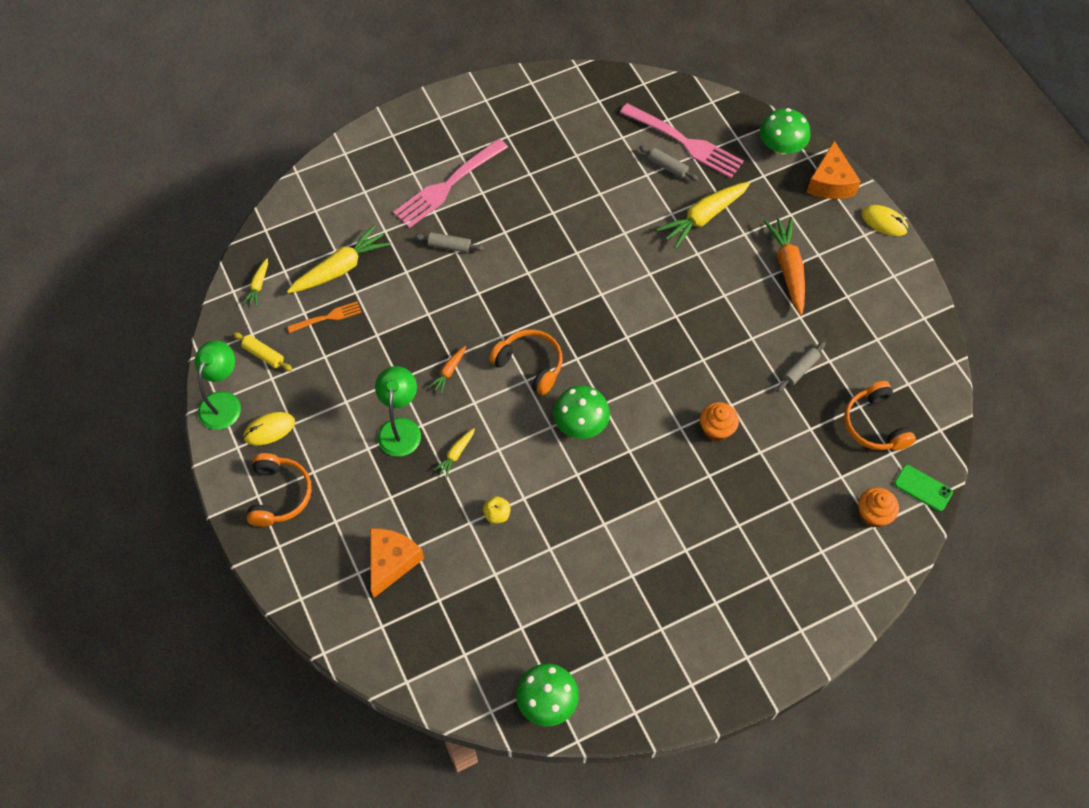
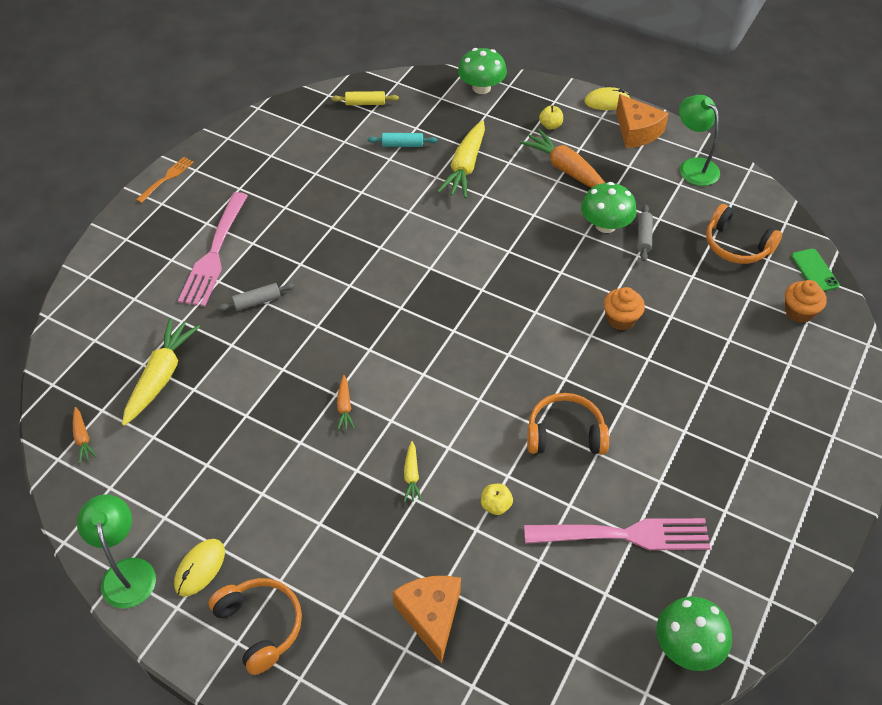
camera: 35 degrees left, 10 degrees down
yellow rolling pin [233,332,293,371] -> yellow rolling pin moved to [331,91,399,105]
yellow carrot [243,258,268,306] -> orange carrot [73,407,97,464]
orange fork [287,301,362,333] -> orange fork moved to [136,157,194,203]
green lamp [375,366,421,457] -> green lamp moved to [679,95,720,186]
orange headphones [489,329,563,395] -> orange headphones moved to [527,393,609,454]
green mushroom [553,386,610,439] -> green mushroom moved to [581,182,637,233]
pink fork [620,103,744,178] -> pink fork moved to [524,518,710,550]
grey rolling pin [639,146,699,181] -> turquoise rolling pin [368,133,438,147]
orange cheese [807,141,861,199] -> orange cheese moved to [616,94,669,148]
green phone [894,465,953,511] -> green phone turned 75 degrees clockwise [791,249,839,291]
none -> yellow apple [539,105,563,130]

